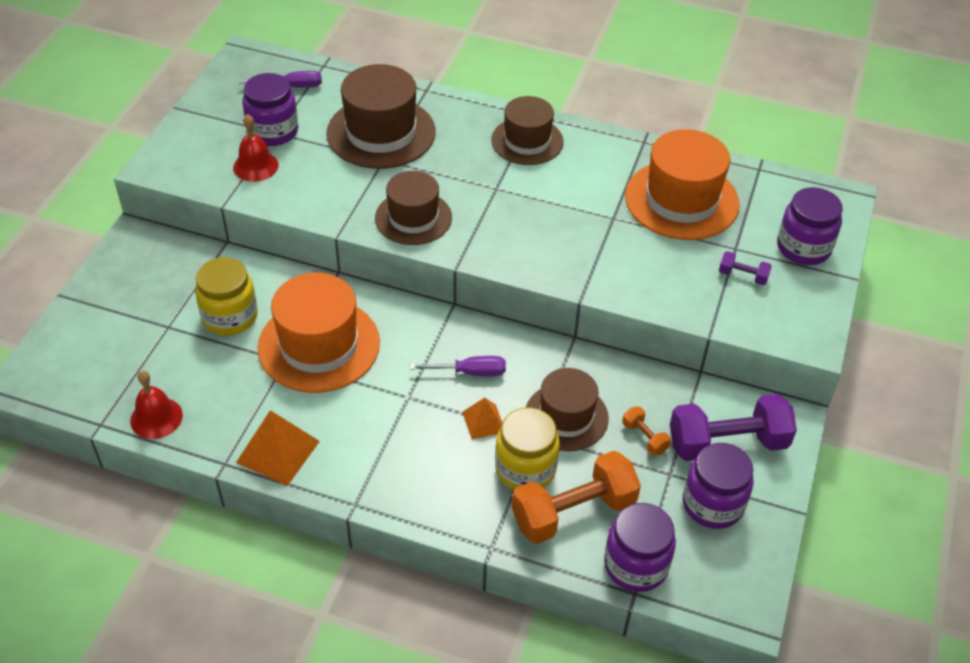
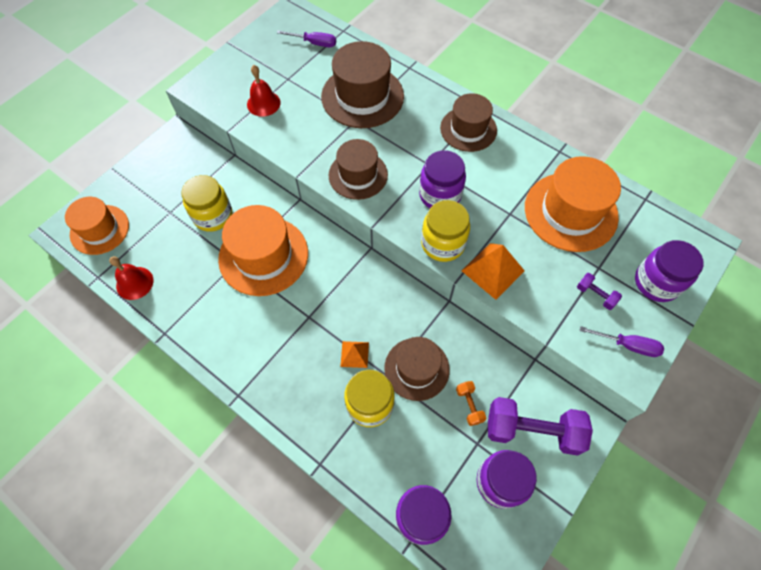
camera: 20 degrees right, 15 degrees up
orange pyramid [236,410,320,486] -> orange pyramid moved to [461,243,525,300]
purple jar [242,73,298,146] -> purple jar moved to [419,150,466,208]
purple screwdriver [410,356,506,376] -> purple screwdriver moved to [580,326,664,357]
orange dumbbell [512,451,641,544] -> none
none -> orange hat [65,197,129,255]
none -> yellow jar [421,200,470,262]

